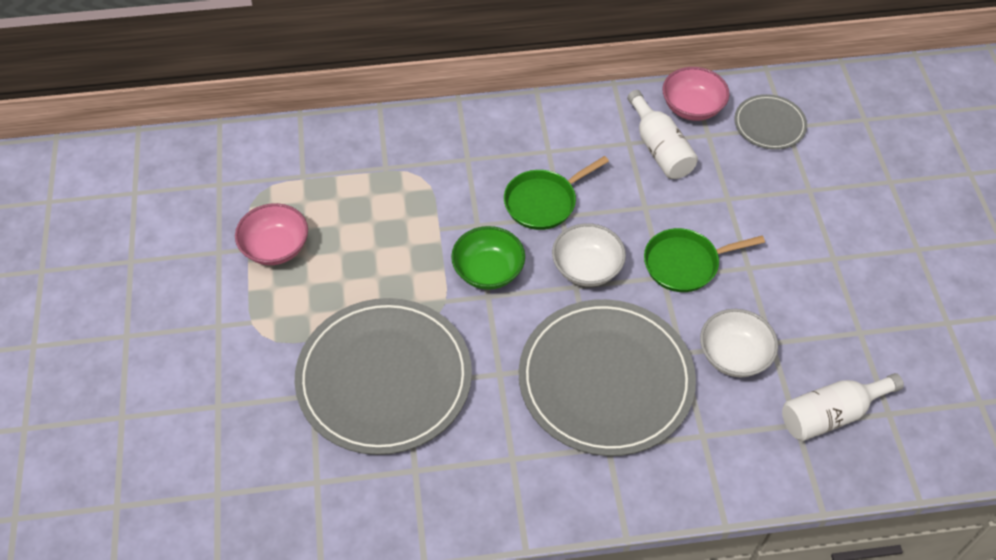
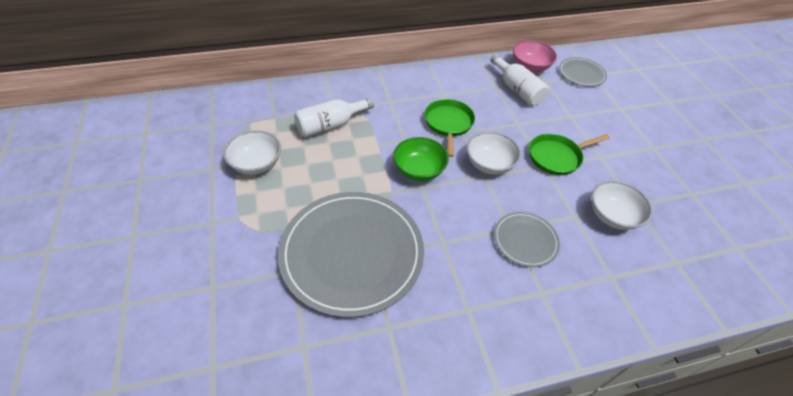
camera: 10 degrees left, 5 degrees down
pink bowl [235,203,308,265] -> white bowl [223,130,281,175]
green pan [504,156,609,230] -> green pan turned 135 degrees clockwise [424,99,475,157]
grey plate [519,299,696,456] -> grey plate [494,212,560,267], size x0.48
white bottle [782,373,904,441] -> white bottle moved to [294,97,374,137]

